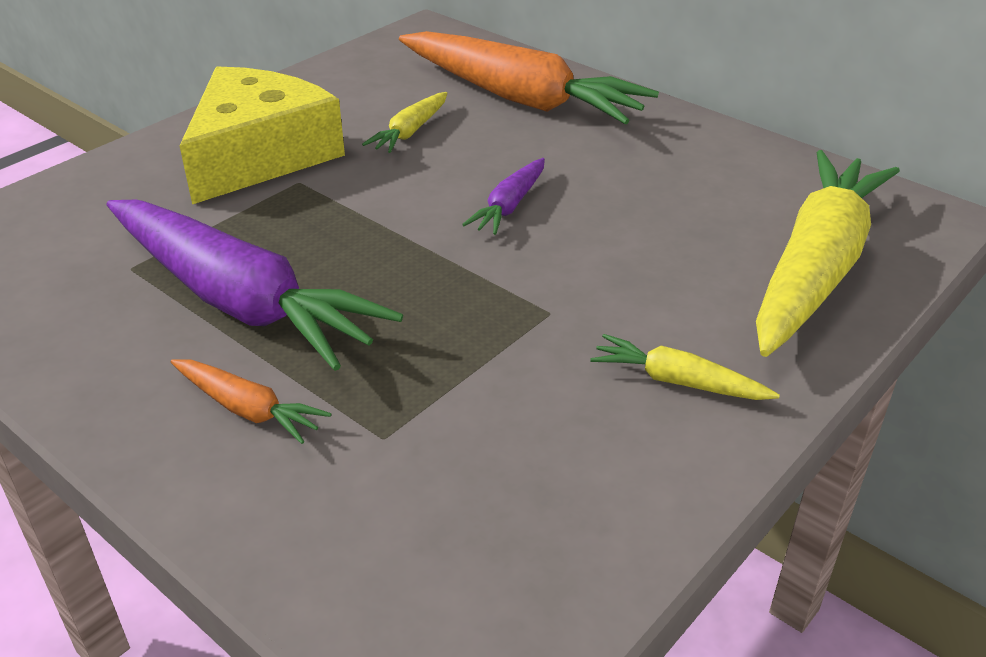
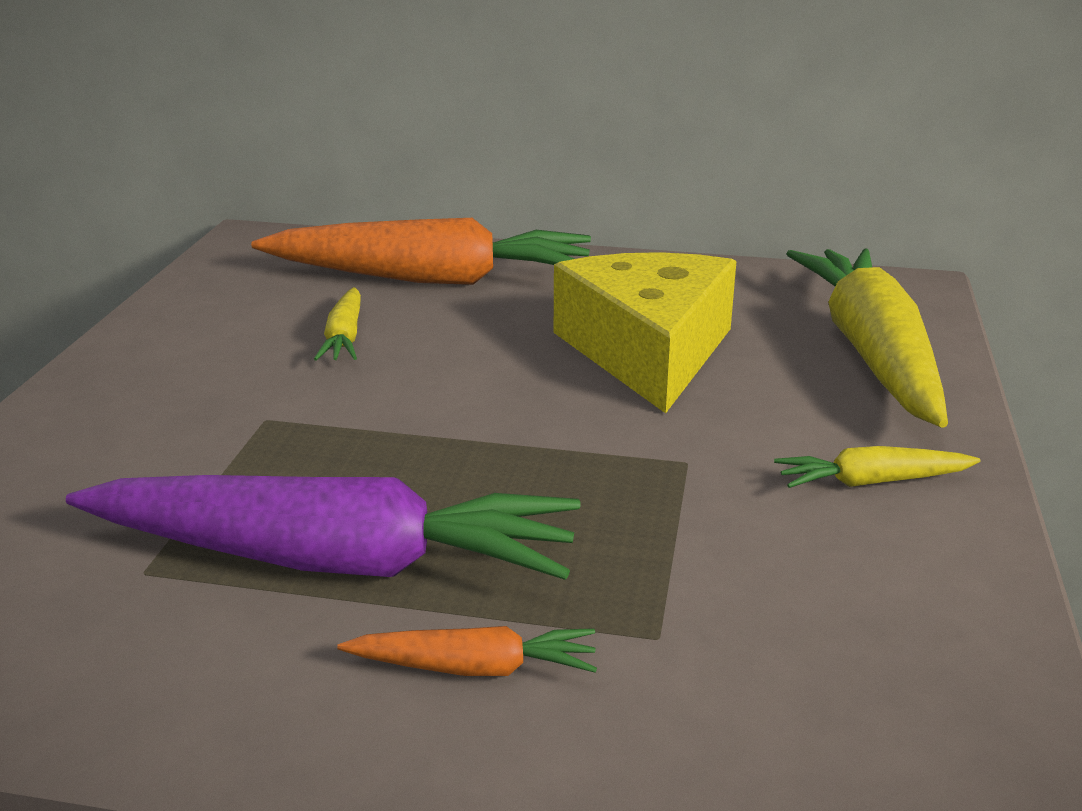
camera: 30 degrees left, 10 degrees down
yellow cheese [180,67,345,204] -> yellow cheese moved to [554,252,736,413]
purple carrot [462,158,545,235] -> none

